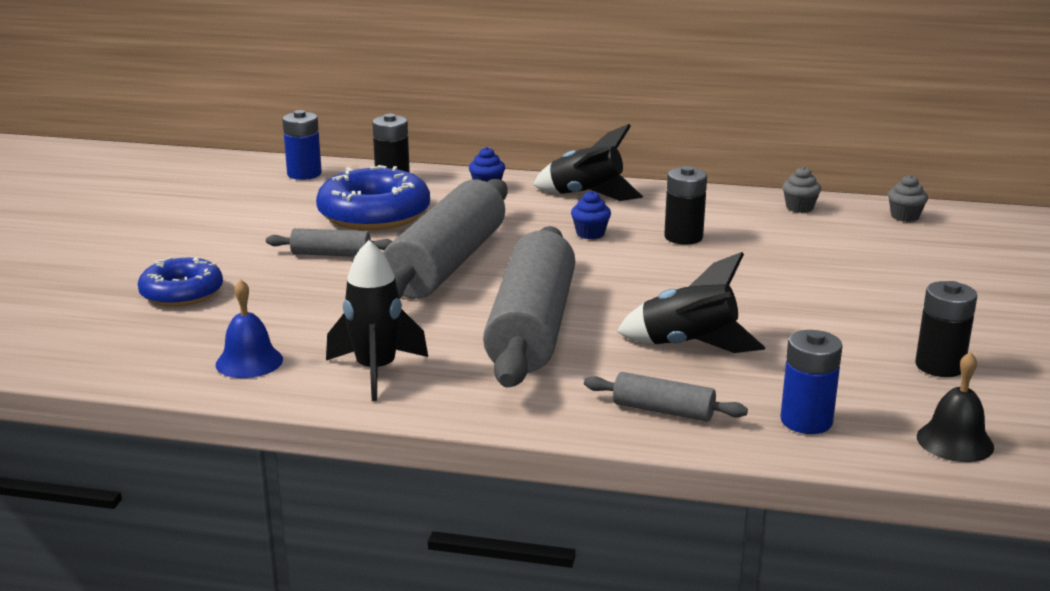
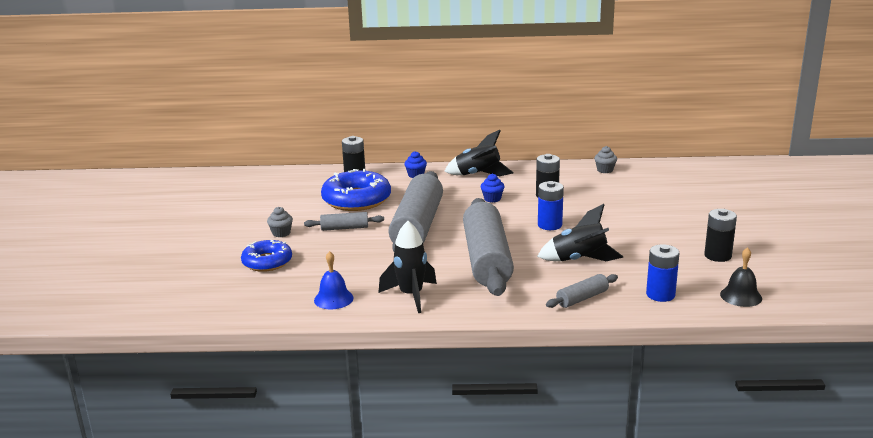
camera: 10 degrees left, 0 degrees up
blue battery [282,110,322,180] -> blue battery moved to [538,181,564,230]
grey rolling pin [584,372,748,422] -> grey rolling pin turned 45 degrees counterclockwise [546,274,618,308]
grey cupcake [888,175,928,222] -> grey cupcake moved to [267,207,293,237]

